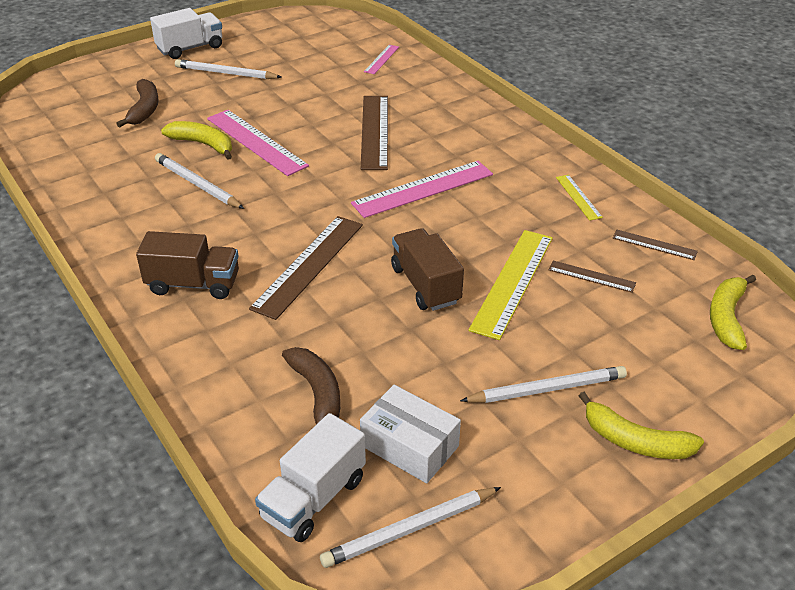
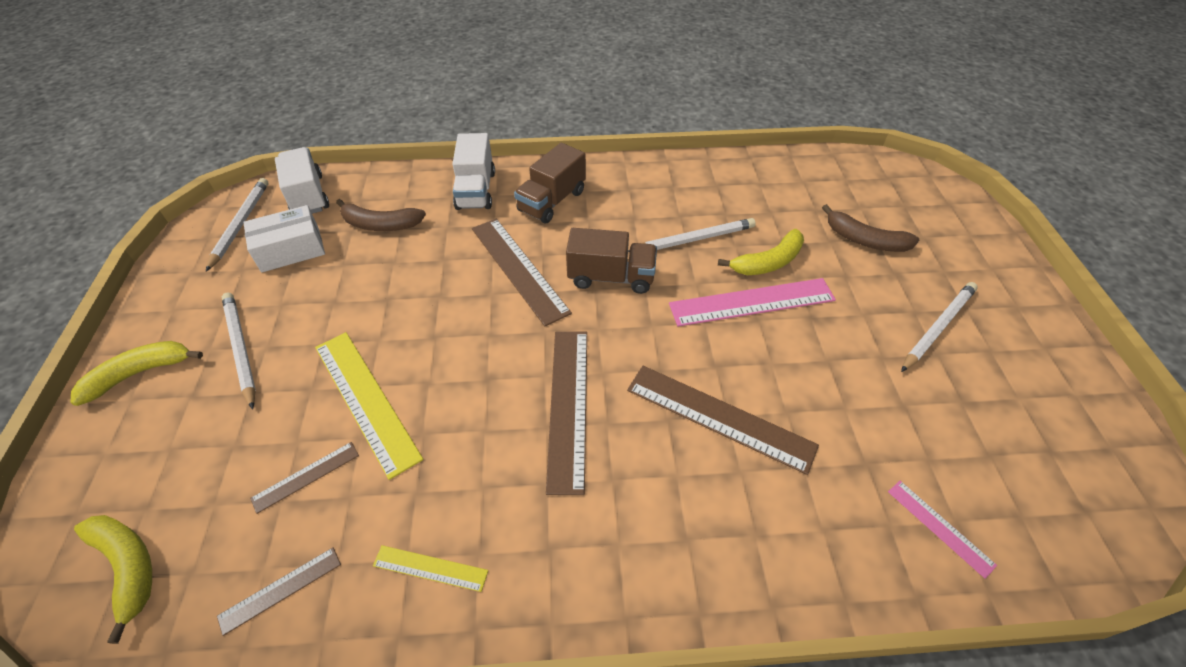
camera: 120 degrees right, 10 degrees up
white truck [150,8,222,59] -> white truck moved to [453,133,495,210]
pink ruler [351,161,493,218] -> brown ruler [546,331,587,495]
brown truck [391,228,464,311] -> brown truck moved to [566,228,657,294]
white pencil [460,366,627,403] -> white pencil turned 135 degrees clockwise [222,293,256,409]

